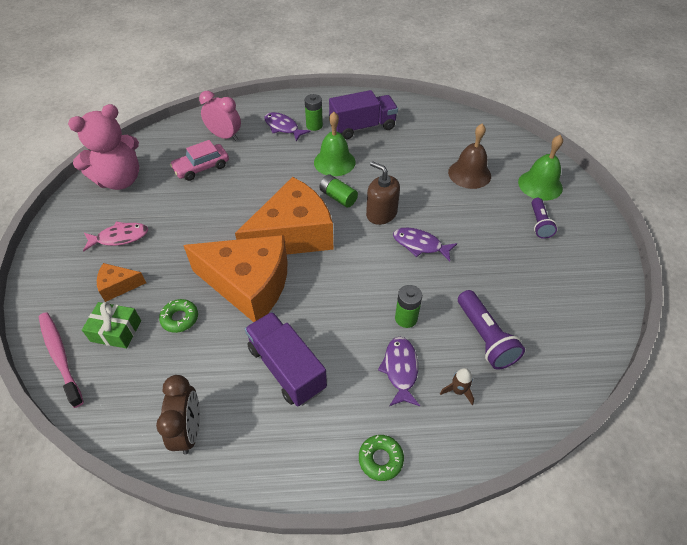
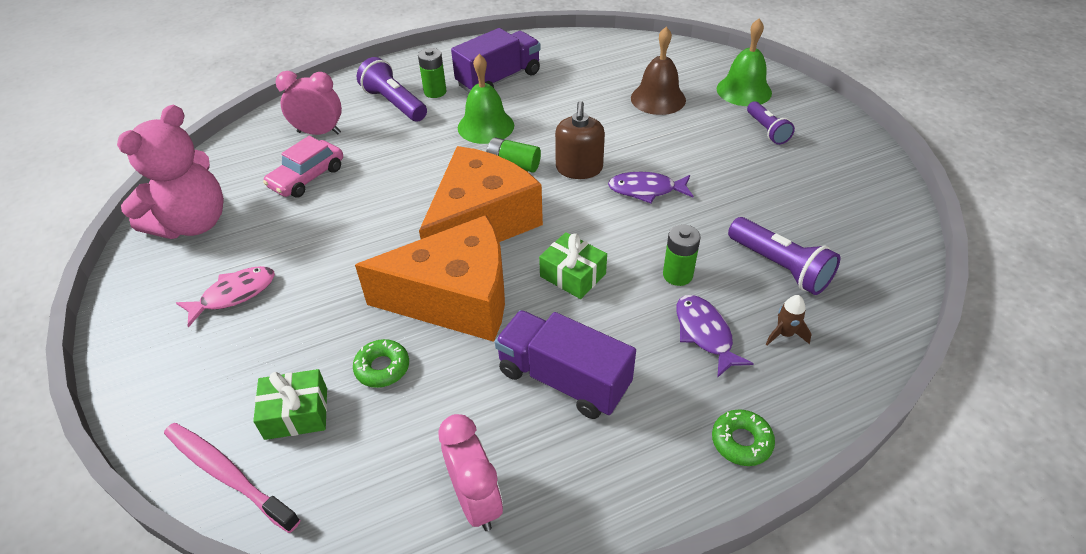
camera: 20 degrees left, 5 degrees down
orange cheese [97,263,146,302] -> none
brown clock [156,375,200,455] -> pink clock [438,414,503,531]
purple fish [264,112,310,141] -> purple flashlight [357,57,427,122]
brown soap dispenser [366,161,400,225] -> brown soap dispenser turned 105 degrees counterclockwise [555,101,605,179]
none -> green gift [539,232,607,299]

